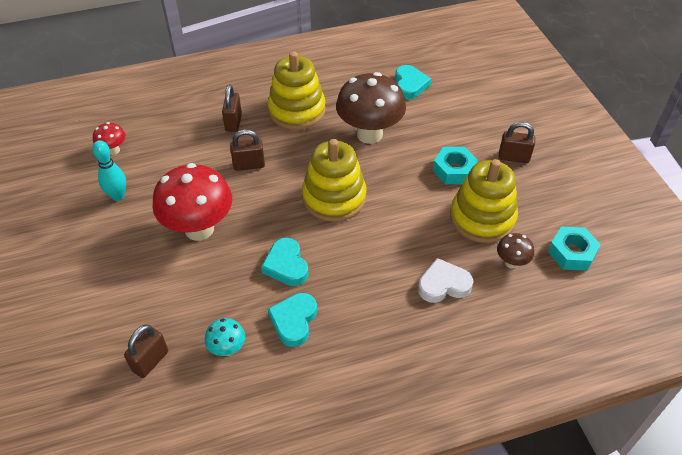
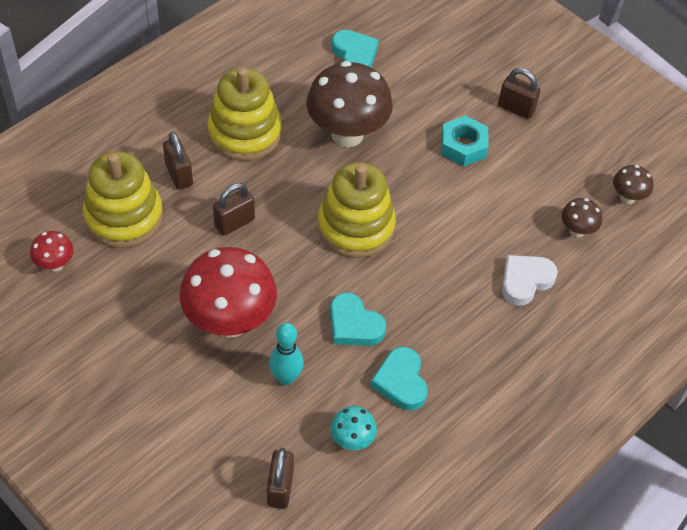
camera: 30 degrees left, 5 degrees up
turquoise bowling pin [92,140,126,201] -> turquoise bowling pin moved to [269,323,304,385]
yellow stacking toy [450,159,518,243] -> yellow stacking toy moved to [83,151,163,248]
brown padlock [499,122,535,163] -> brown padlock turned 45 degrees clockwise [498,68,541,119]
turquoise nut [548,226,601,271] -> brown mushroom [613,165,653,204]

